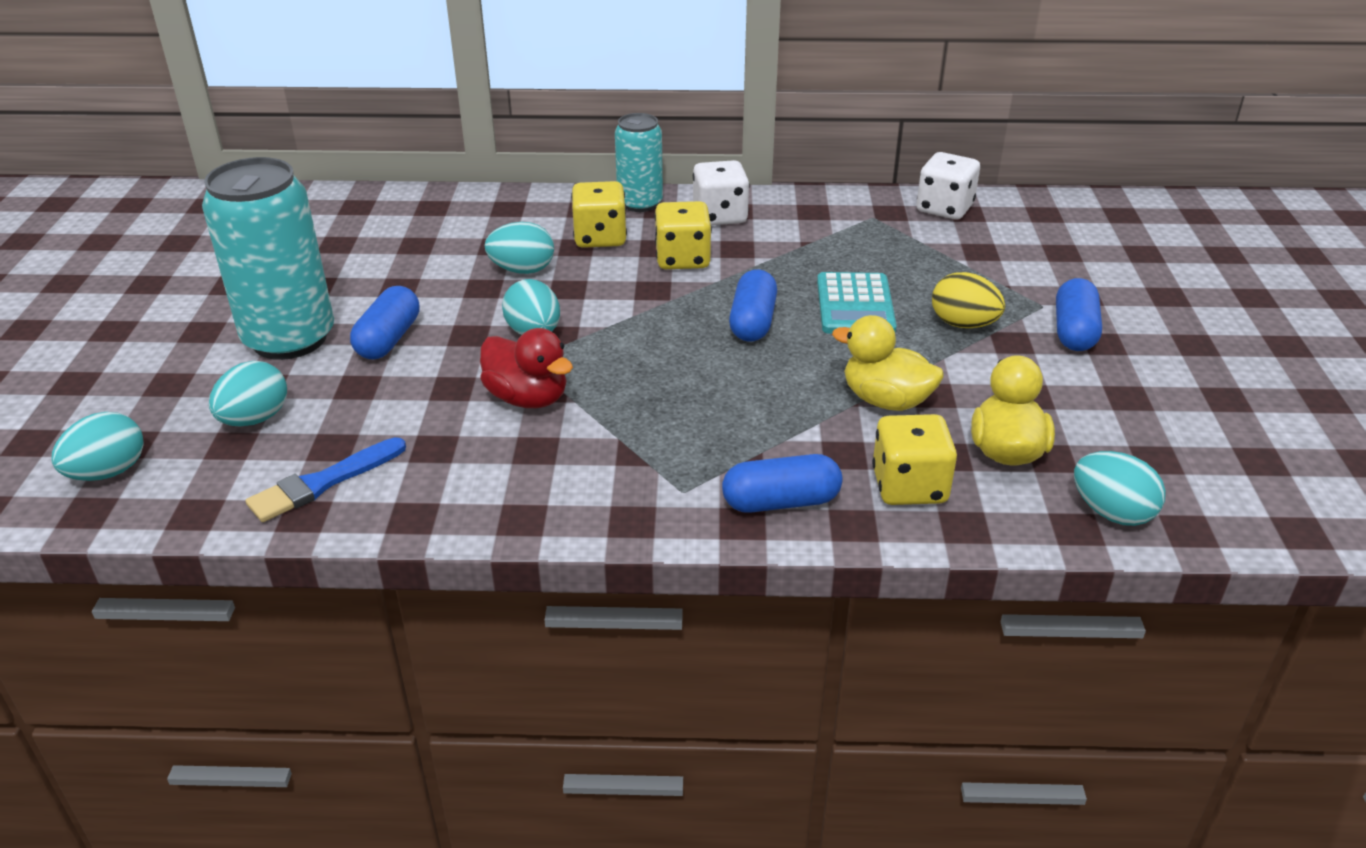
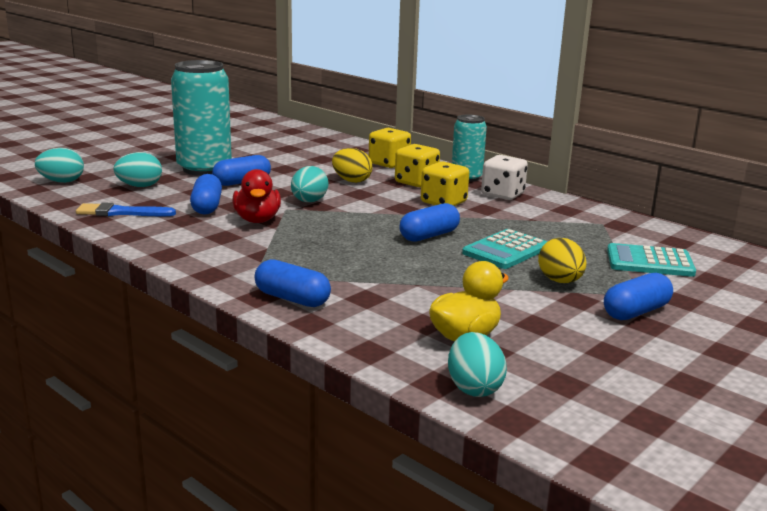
camera: 40 degrees right, 15 degrees down
turquoise egg [484,222,554,274] -> yellow egg [332,148,373,183]
yellow duck [832,315,944,411] -> none
yellow dice [872,414,957,505] -> yellow dice moved to [369,128,411,168]
white dice [916,152,980,219] -> none
none -> blue capsule [190,174,222,215]
none -> turquoise calculator [607,243,696,277]

